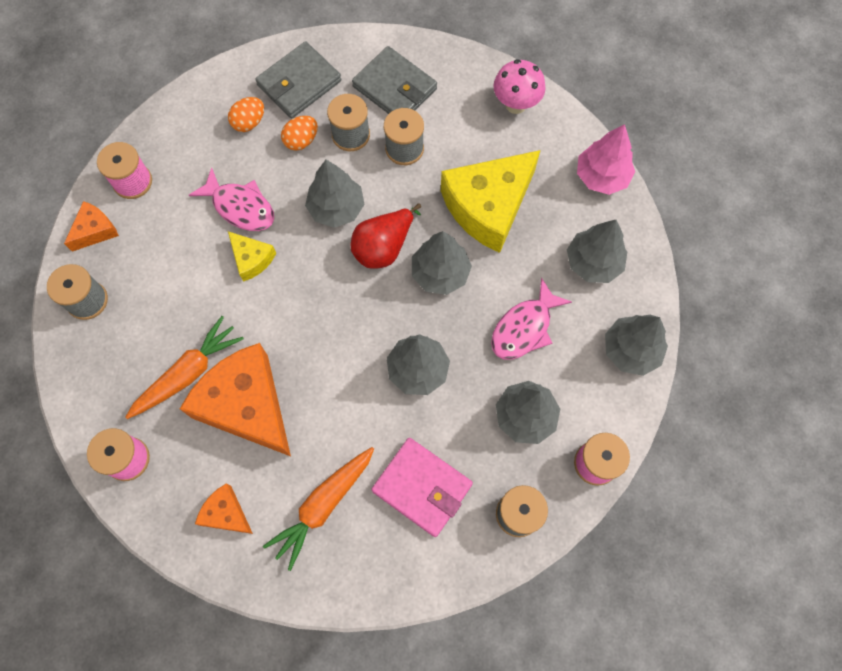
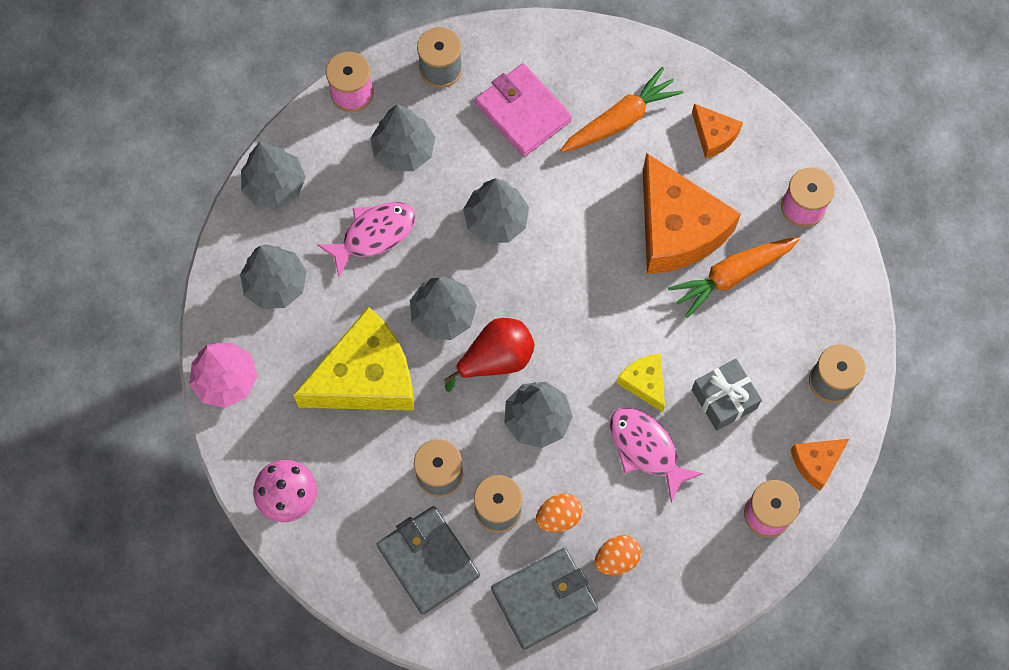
camera: 165 degrees left, 0 degrees up
none -> grey gift [692,359,762,431]

